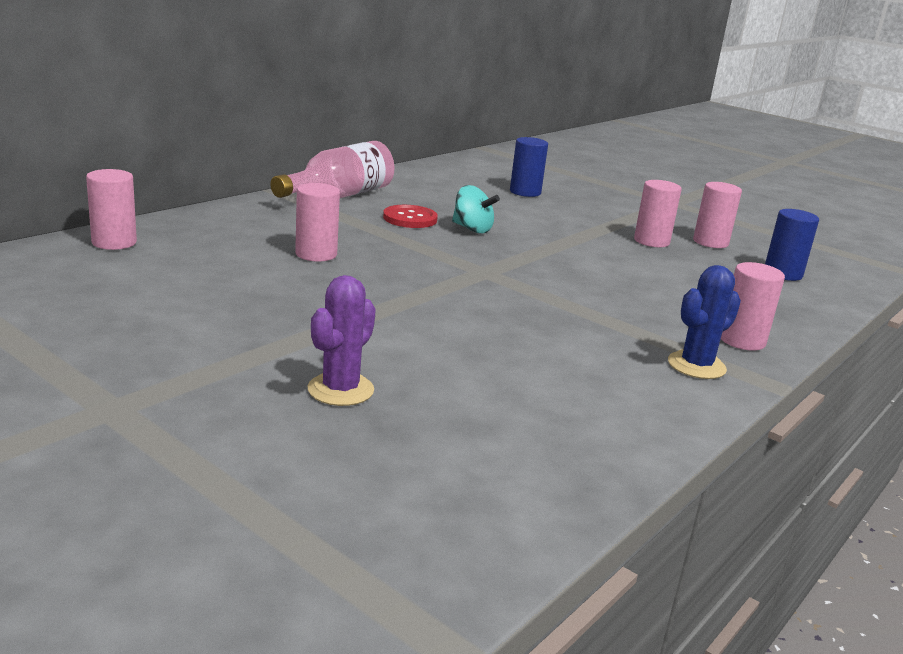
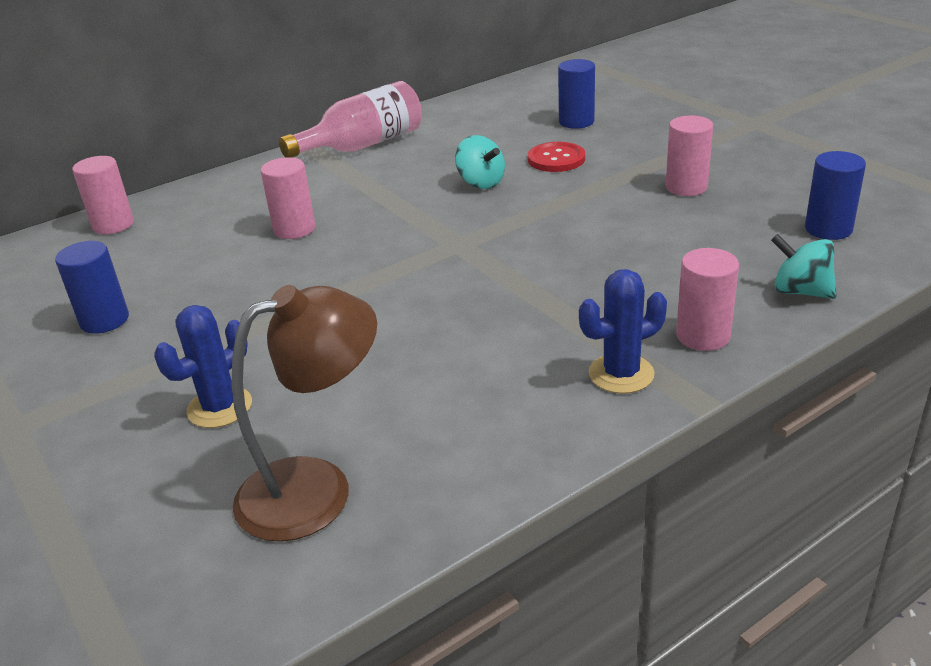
camera: 20 degrees right, 10 degrees up
purple cactus [308,275,376,406] -> blue cactus [154,305,252,428]
red button [383,205,438,228] -> red button moved to [528,142,585,172]
pink cylinder [693,182,742,248] -> none
none -> blue cylinder [55,241,129,334]
none -> brown lamp [232,285,377,542]
none -> turquoise spinning top [771,234,837,299]

